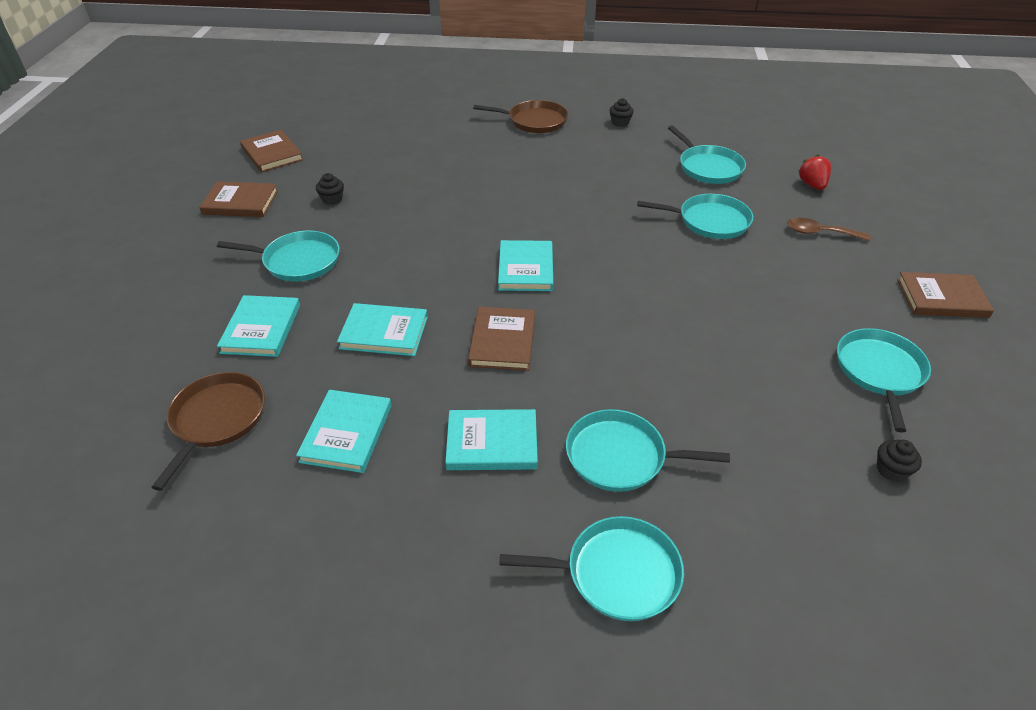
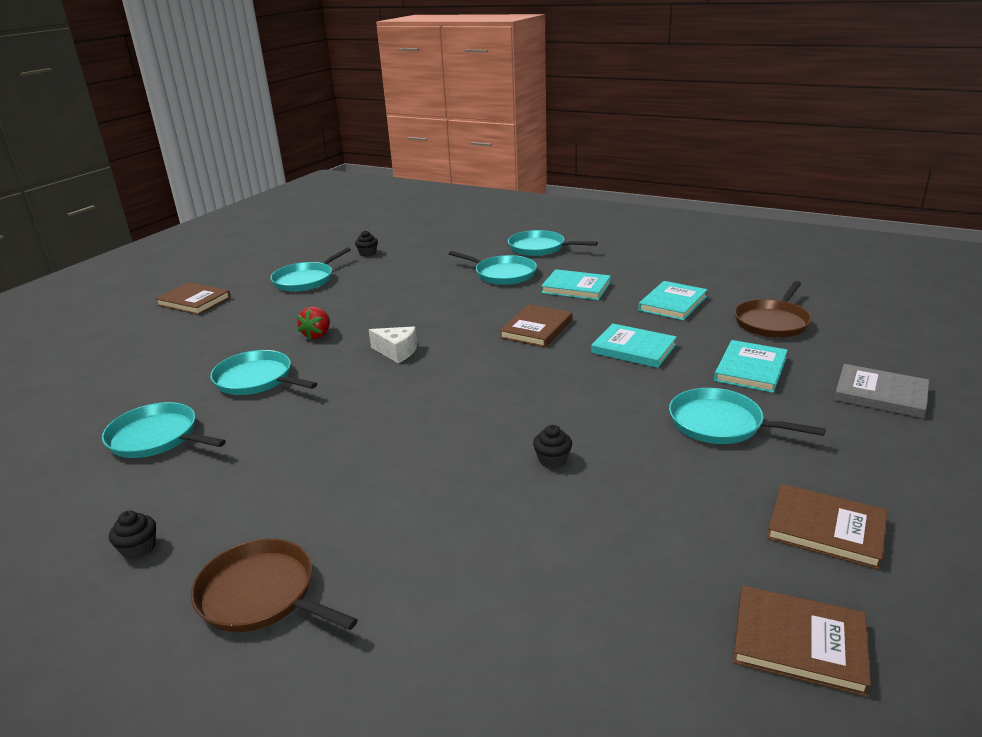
camera: 155 degrees left, 15 degrees down
brown book [240,130,303,173] -> brown book turned 60 degrees counterclockwise [733,586,871,697]
black cupcake [316,173,344,205] -> black cupcake moved to [533,425,572,468]
turquoise book [498,240,553,291] -> none
turquoise pan [668,126,746,184] -> turquoise pan turned 60 degrees counterclockwise [102,402,226,458]
brown spoon [787,217,871,241] -> none
red strawberry [798,154,831,190] -> red strawberry moved to [297,307,330,339]
none -> white cheese [369,327,417,363]
none -> grey book [834,364,929,418]

